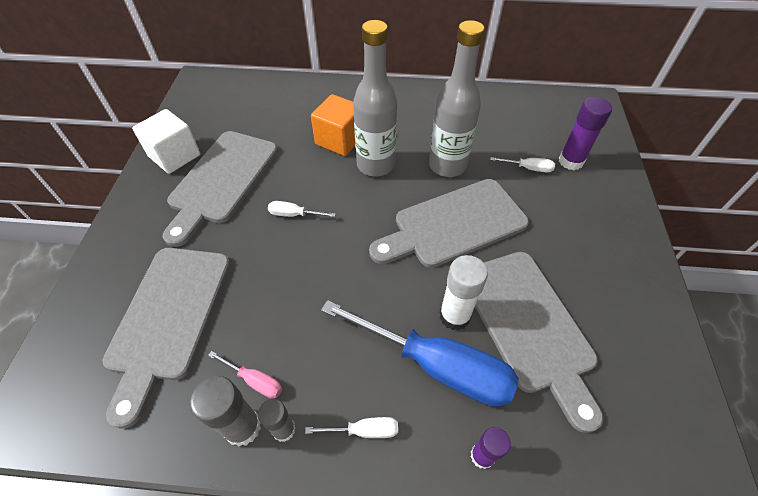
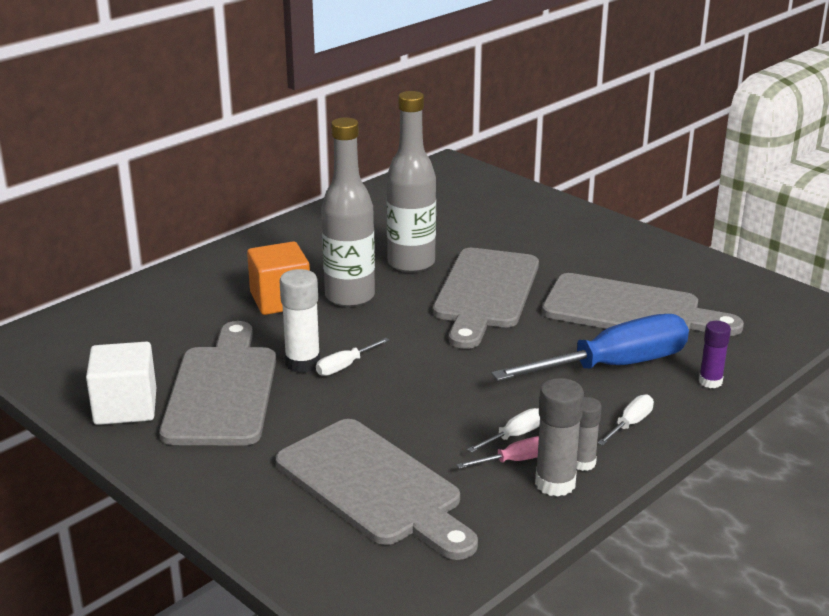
camera: 50 degrees left, 25 degrees down
grey cutting board [163,131,278,247] -> grey cutting board turned 150 degrees counterclockwise [159,321,276,446]
white glue stick [439,255,488,331] -> white glue stick moved to [280,269,320,373]
white screwdriver [490,157,555,172] -> white screwdriver moved to [467,408,540,453]
purple glue stick [559,97,612,170] -> none

